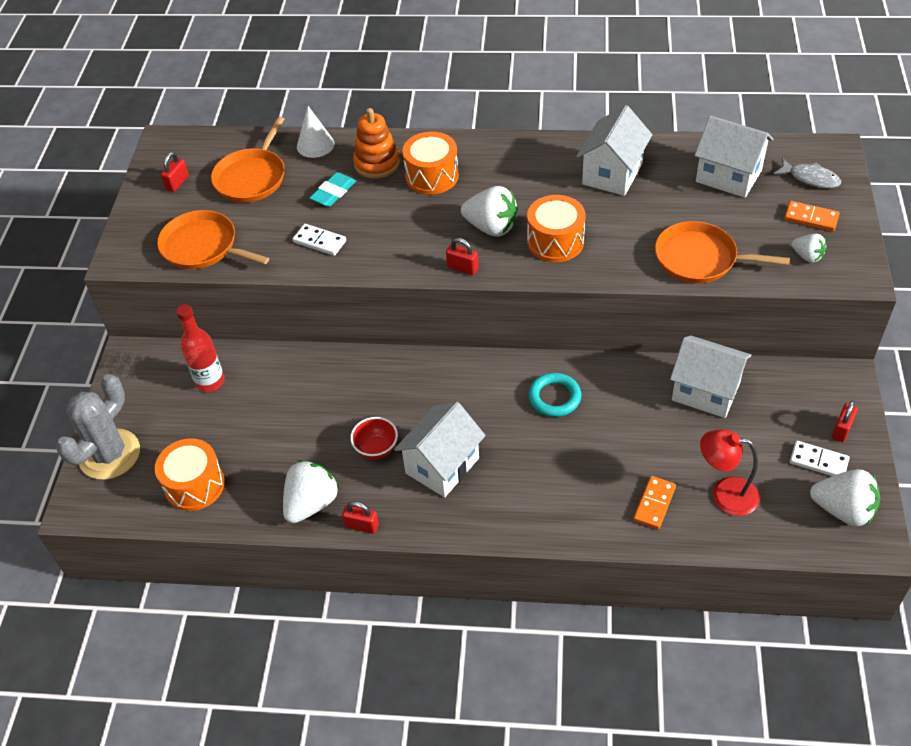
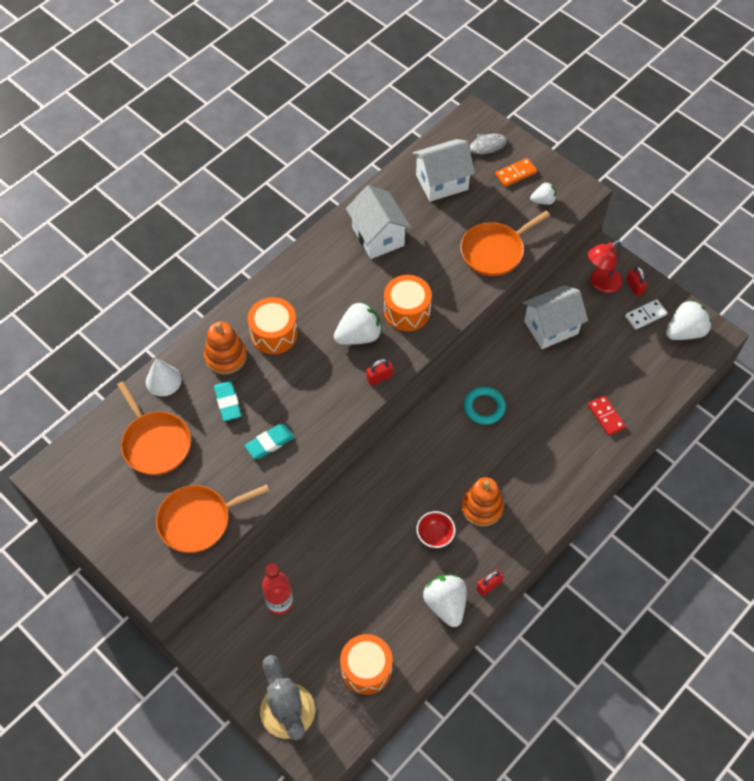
camera: 55 degrees left, 10 degrees up
red padlock [161,152,189,192] -> none
white domino [293,224,346,256] -> turquoise eraser [245,424,294,459]
white house [394,402,486,497] -> orange stacking toy [461,477,504,527]
orange domino [633,476,676,529] -> red domino [588,395,626,436]
red lamp [700,429,760,516] -> red lamp moved to [588,240,623,293]

